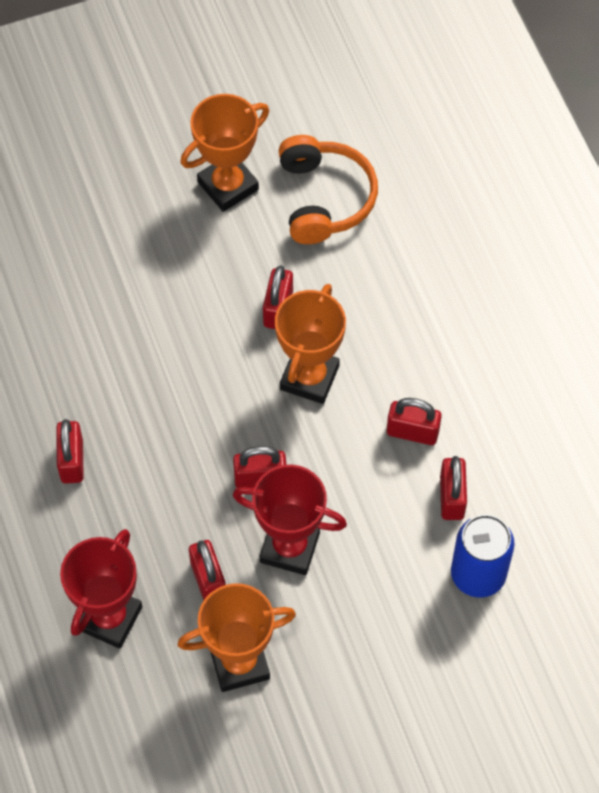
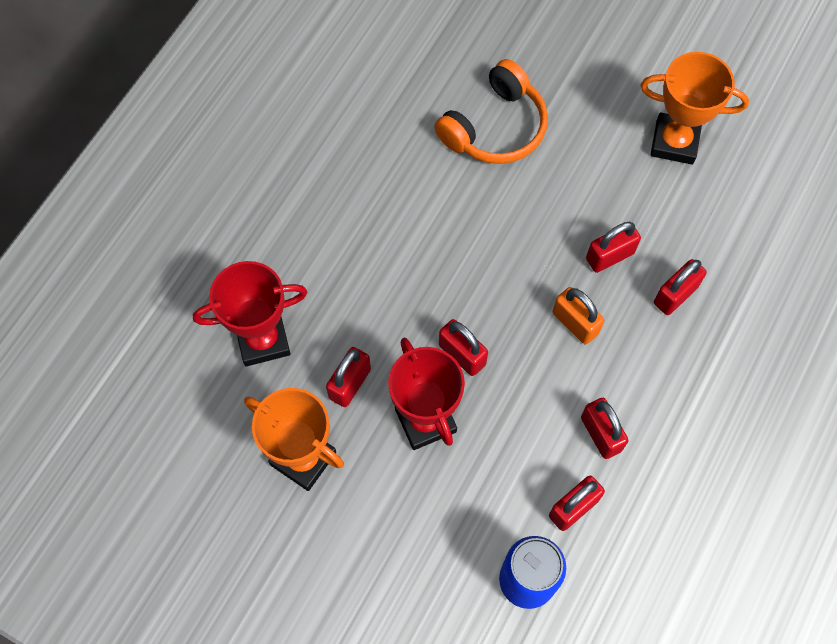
camera: 50 degrees right, 5 degrees up
red padlock [56,419,84,484] -> red padlock moved to [654,259,707,315]
orange trophy [275,284,346,404] -> orange padlock [553,287,604,345]
orange headphones [278,135,378,244] -> orange headphones moved to [434,59,548,164]

